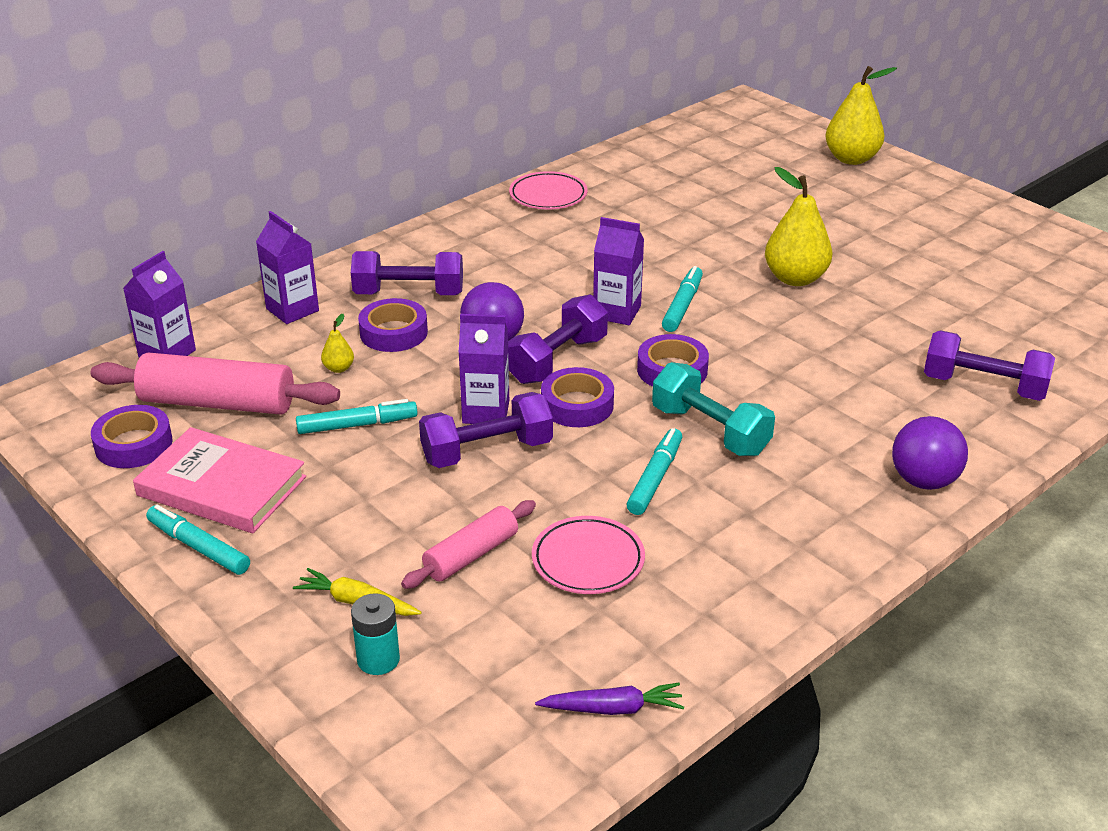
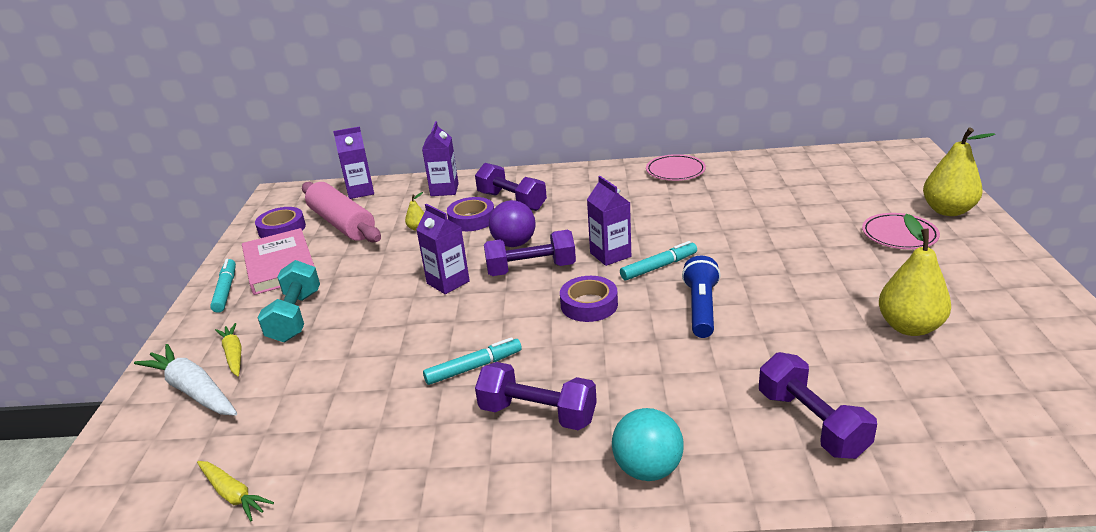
camera: 45 degrees right, 5 degrees down
turquoise marker [296,399,418,434] -> none
turquoise battery [351,593,400,675] -> white carrot [134,344,237,416]
pink rolling pin [401,500,536,589] -> none
purple dumbbell [419,392,553,468] -> purple dumbbell moved to [475,362,597,430]
pink plate [532,516,645,594] -> pink plate moved to [862,213,940,249]
purple carrot [535,683,684,715] -> yellow carrot [197,461,274,521]
purple tape [541,367,614,427] -> none
turquoise dumbbell [652,362,775,456] -> turquoise dumbbell moved to [257,260,320,342]
yellow pear [765,167,833,286] -> yellow pear moved to [879,214,951,336]
purple ball [892,416,968,490] -> turquoise ball [612,408,684,481]
none -> blue flashlight [682,255,721,338]

